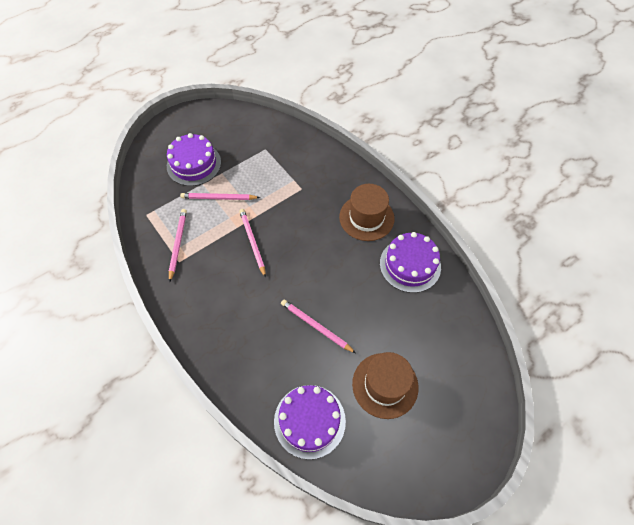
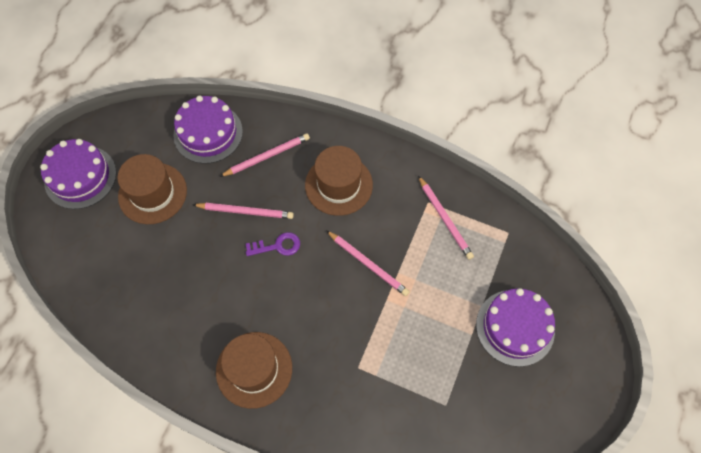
camera: 150 degrees right, 5 degrees up
pink pencil [180,193,260,200] -> pink pencil moved to [219,133,310,177]
purple cake [380,232,441,293] -> purple cake moved to [40,139,116,209]
none -> purple key [246,232,300,256]
none -> brown hat [305,146,373,216]

